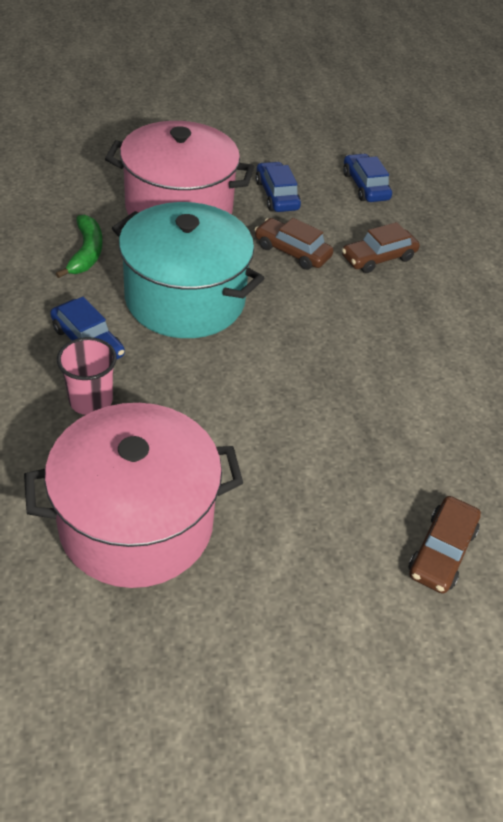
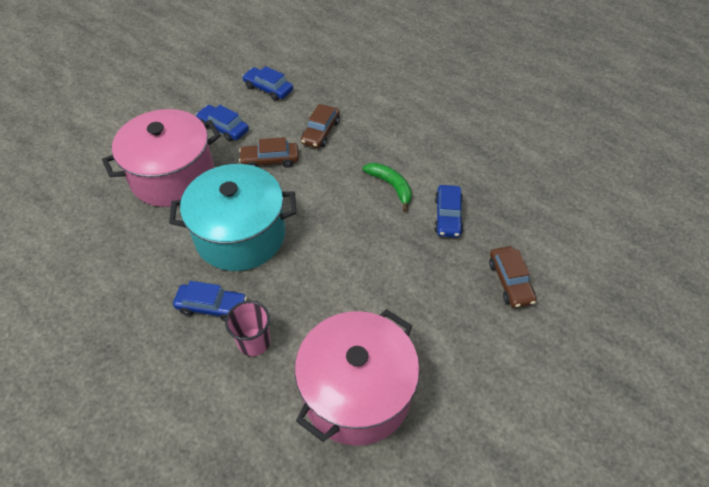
camera: 35 degrees left, 5 degrees up
green banana [56,215,103,278] -> green banana moved to [362,163,412,212]
none -> blue car [434,185,464,238]

